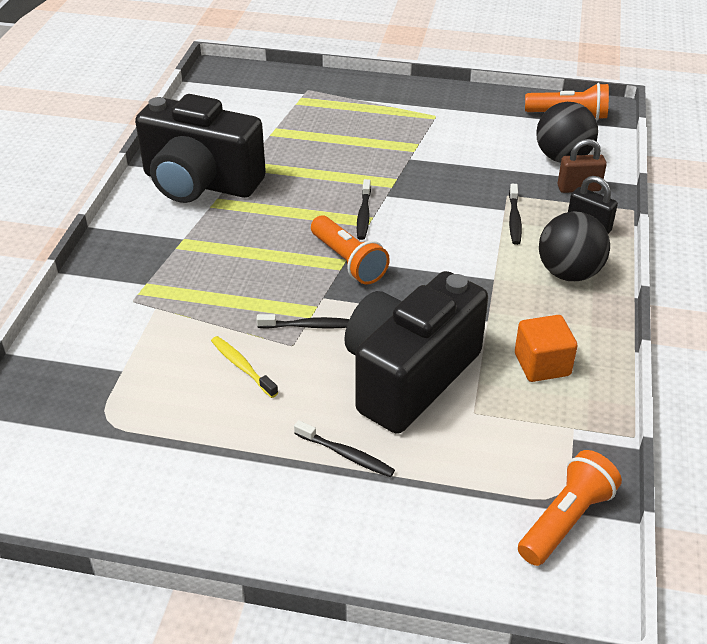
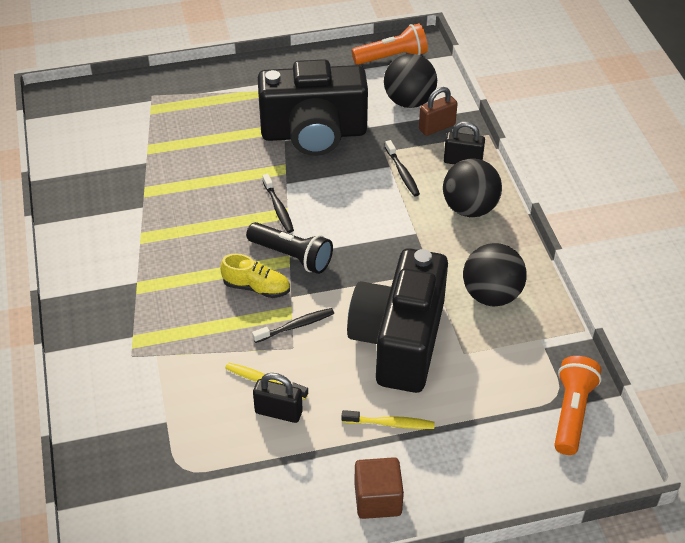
camera: 25 degrees left, 5 degrees up
black camera [135,94,266,203] -> black camera moved to [258,59,368,156]
black toothbrush [294,420,395,477] -> yellow toothbrush [342,410,435,429]
orange flashlight [311,215,390,285] -> black flashlight [246,222,333,274]
orange cube [515,315,578,382] -> black ball [463,243,527,306]
none -> yellow shoe [220,254,290,298]
none -> black padlock [253,373,303,423]
none -> brown cube [354,457,404,519]

